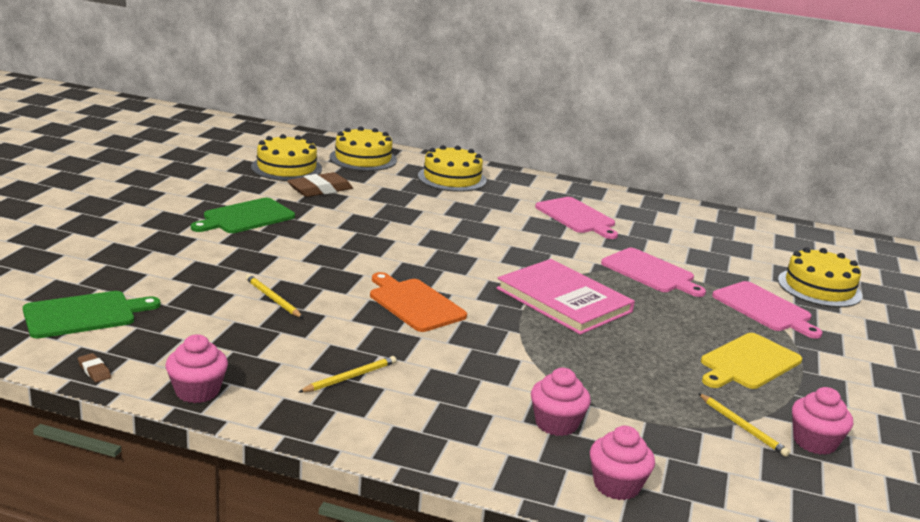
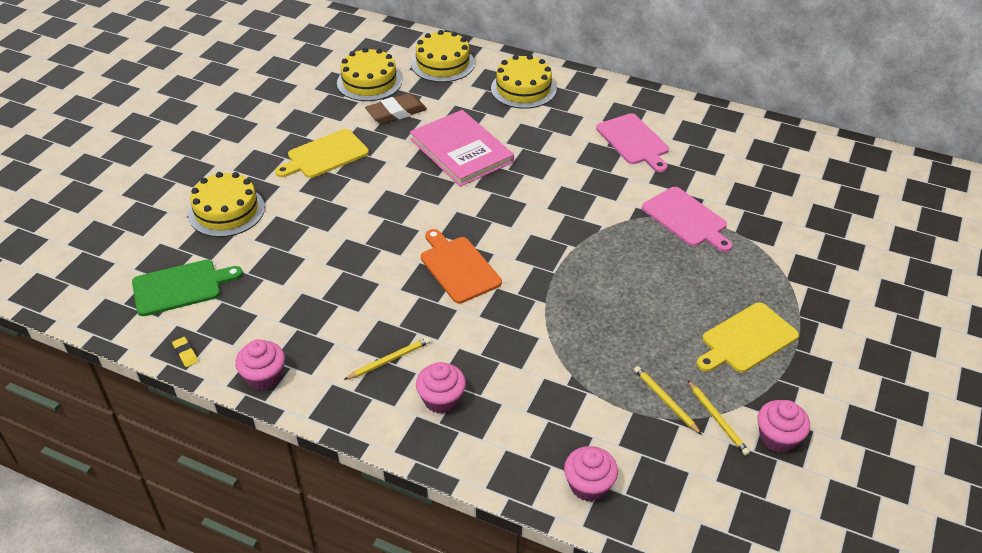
camera: 10 degrees right, 20 degrees up
brown eraser [78,353,111,382] -> yellow eraser [172,337,198,367]
green cutting board [191,198,295,233] -> yellow cutting board [275,129,369,178]
yellow pencil [246,274,303,318] -> yellow pencil moved to [634,366,702,435]
pink book [496,259,635,335] -> pink book moved to [410,110,514,187]
pink cupcake [531,368,591,436] -> pink cupcake moved to [416,362,466,414]
pink cutting board [712,281,822,339] -> none
yellow cake [778,247,862,307] -> yellow cake moved to [188,172,265,237]

